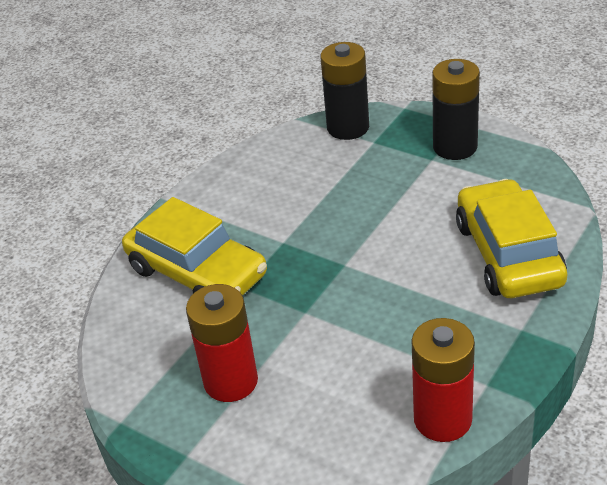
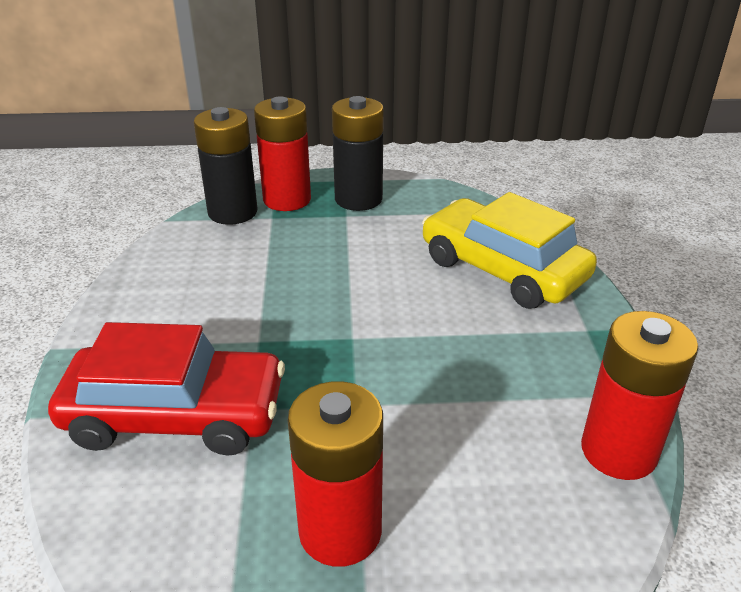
camera: 40 degrees left, 5 degrees down
yellow car [122,197,267,296] -> red car [48,322,285,456]
none -> red battery [254,96,311,211]

